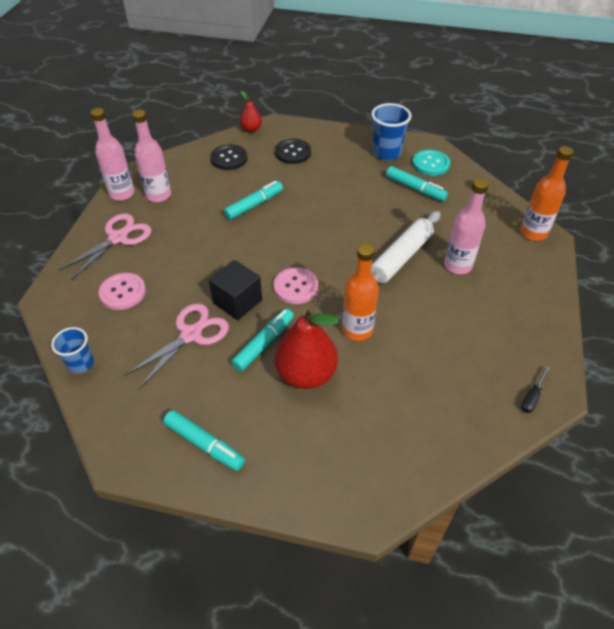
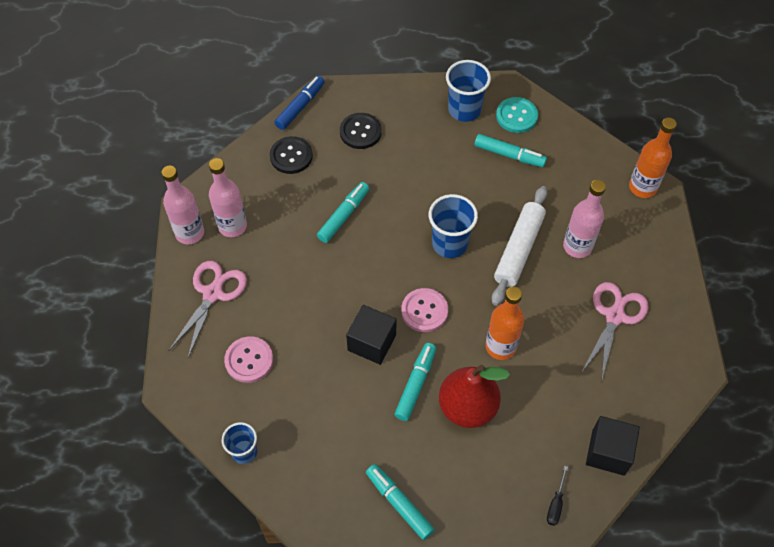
camera: 15 degrees left, 10 degrees up
pink scissors [124,303,229,389] -> pink scissors moved to [582,282,649,382]
turquoise marker [163,410,245,471] -> turquoise marker turned 150 degrees counterclockwise [366,464,435,540]
red pear [240,91,262,132] -> blue marker [274,76,325,130]
black screwdriver [521,366,550,413] -> black screwdriver moved to [547,466,568,526]
none -> blue cup [429,194,478,258]
none -> black cube [586,416,640,476]

